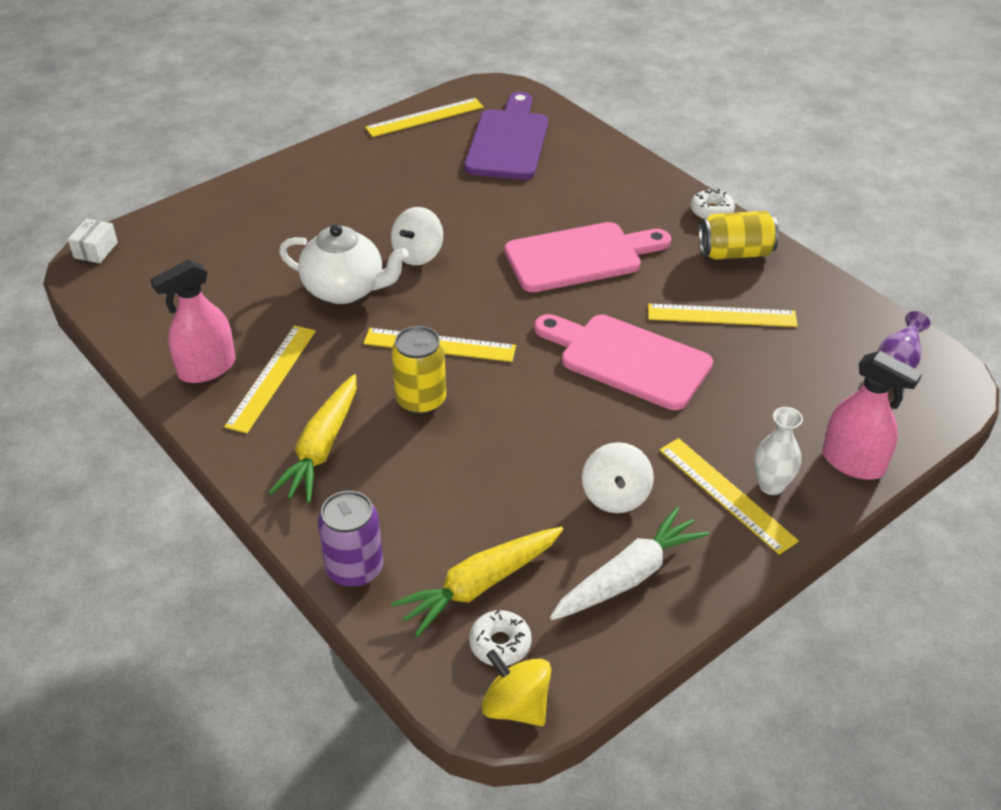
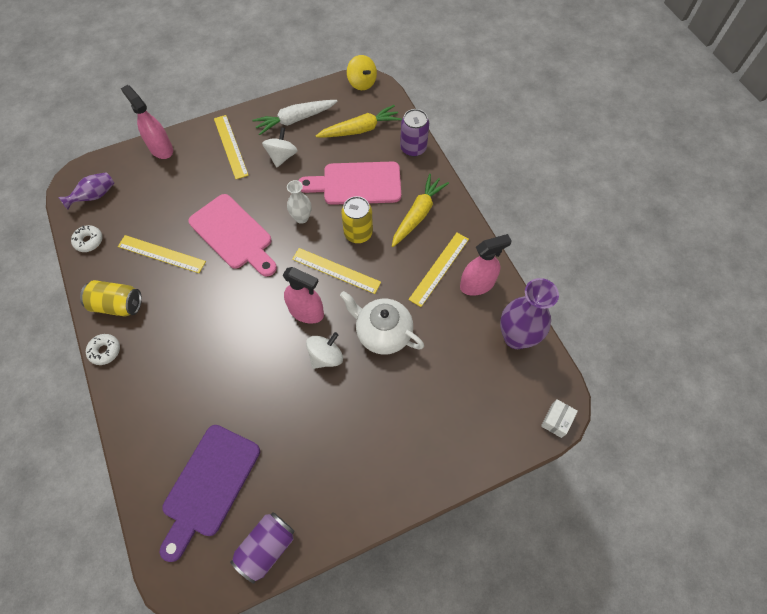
camera: 165 degrees left, 20 degrees up
yellow ruler [365,98,484,137] -> purple can [230,512,295,584]
white donut [469,610,532,666] -> white donut moved to [71,225,103,252]
pink cutting board [504,222,671,292] -> pink cutting board moved to [298,162,401,205]
white vase [754,407,803,495] -> white vase moved to [287,180,312,224]
none -> pink spray bottle [283,267,324,324]
none -> purple vase [500,278,559,349]

